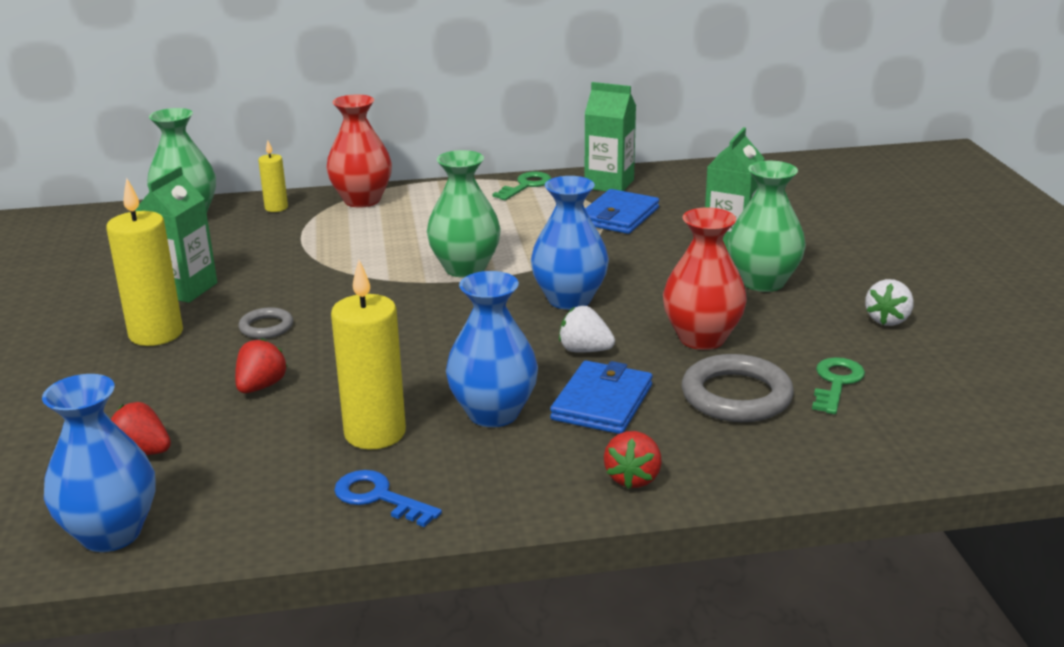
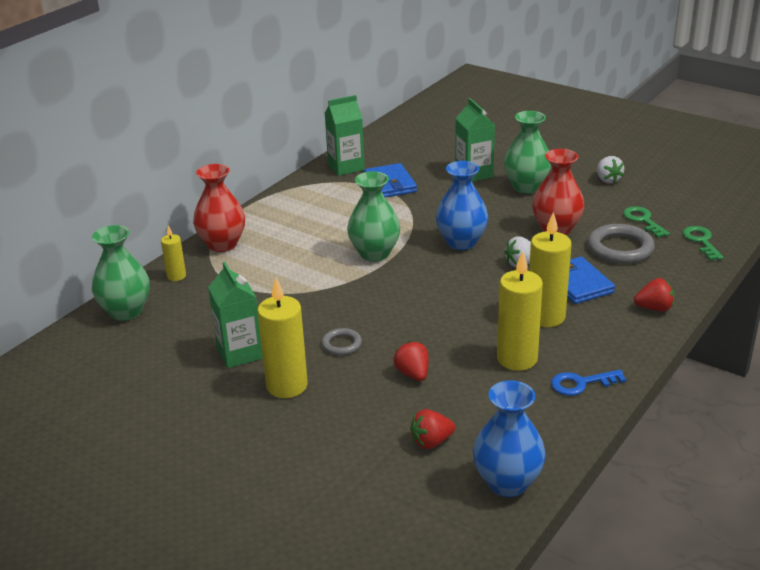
camera: 45 degrees left, 5 degrees up
blue vase [446,271,538,427] -> yellow candle [529,212,572,327]
green key [492,172,551,200] -> green key moved to [682,226,724,260]
red strawberry [604,431,662,489] -> red strawberry turned 60 degrees counterclockwise [634,278,674,311]

